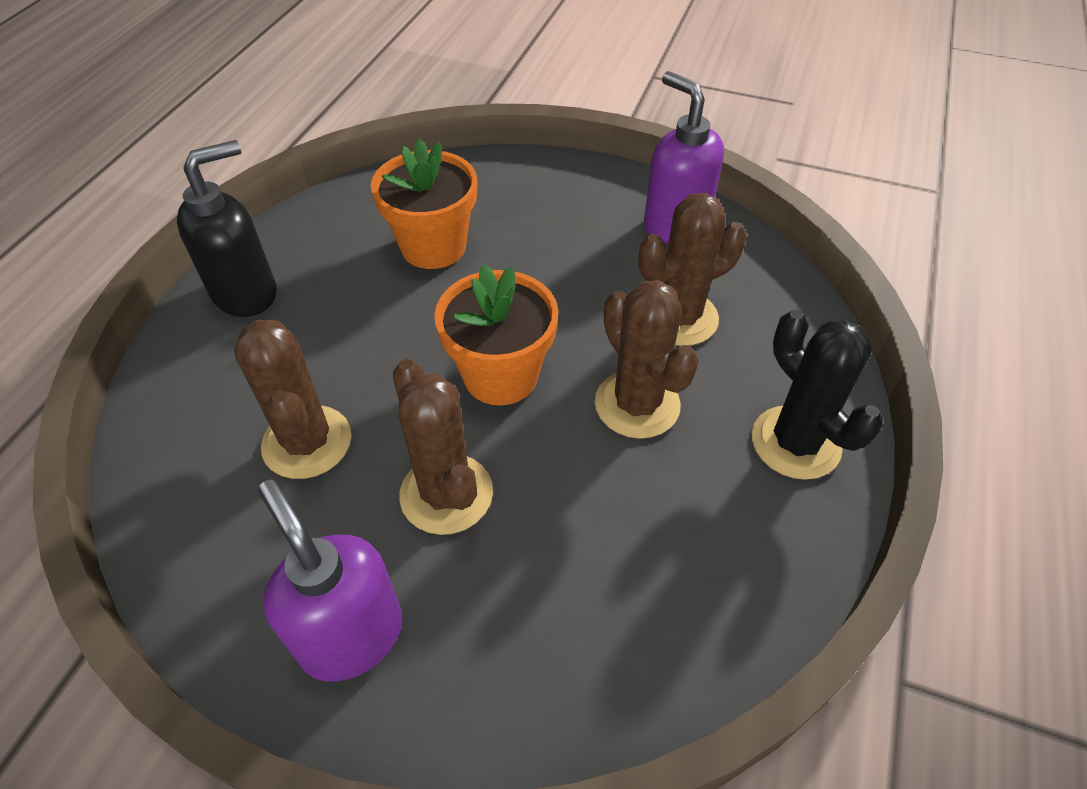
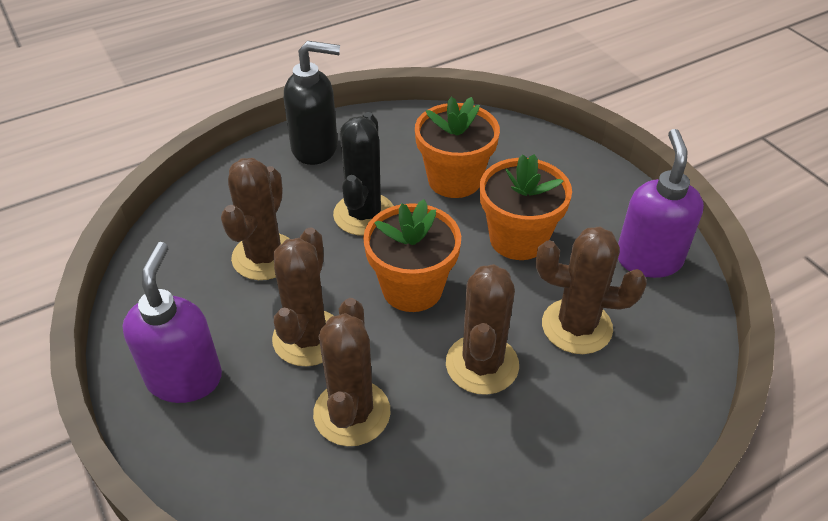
camera: 40 degrees right, 5 degrees down
black cactus [752,310,883,480] -> black cactus moved to [333,112,394,236]
none -> brown cactus [313,298,391,446]
none -> orange flower pot [480,154,572,260]

